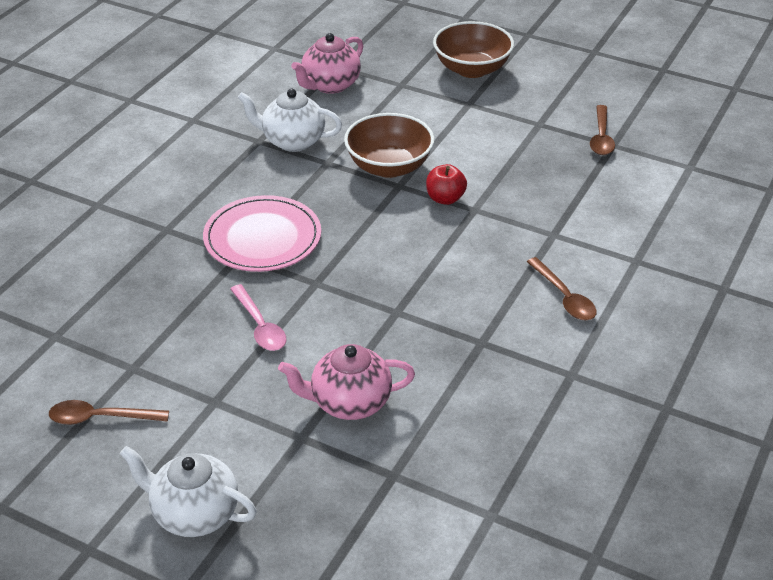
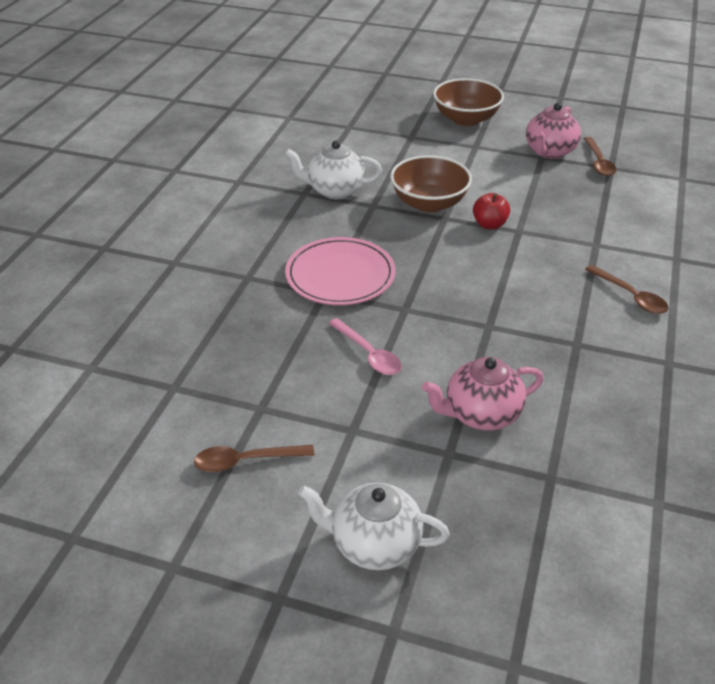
camera: 10 degrees left, 0 degrees up
pink teapot [291,33,363,94] -> pink teapot moved to [526,103,581,159]

